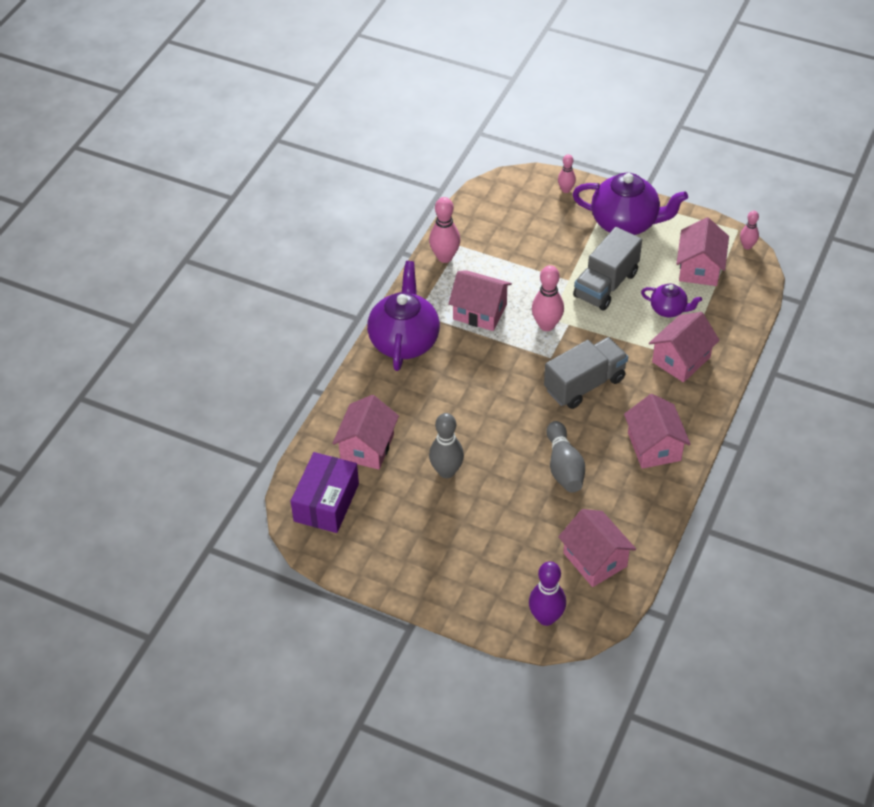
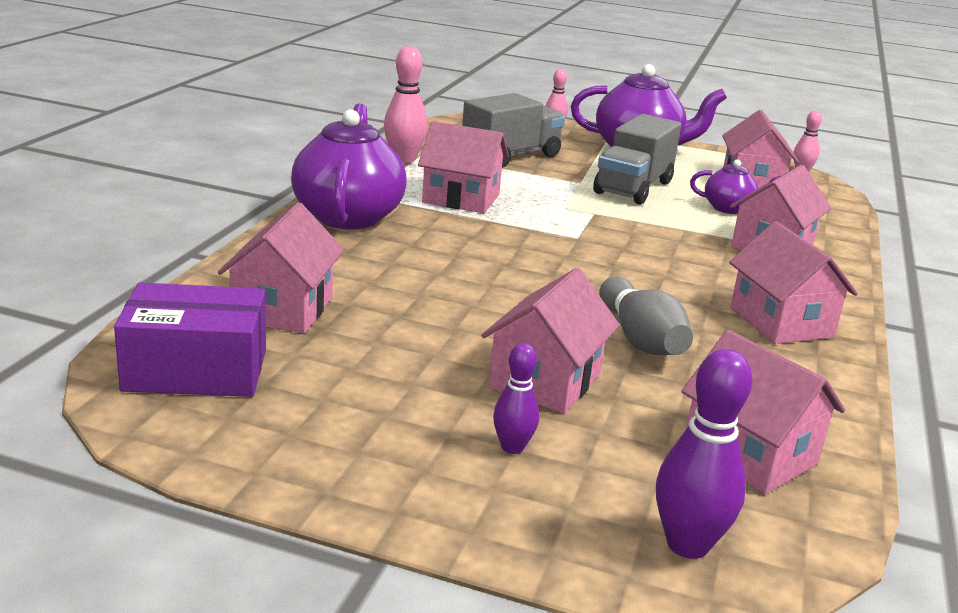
camera: 10 degrees left, 25 degrees down
purple box [291,452,359,533] -> purple box turned 75 degrees clockwise [114,283,266,397]
grey bowling pin [429,413,464,478] -> none
pink bowling pin [532,265,564,331] -> none
grey truck [544,337,628,409] -> grey truck moved to [462,93,565,168]
none -> pink house [481,268,620,413]
none -> purple bowling pin [493,343,539,454]

